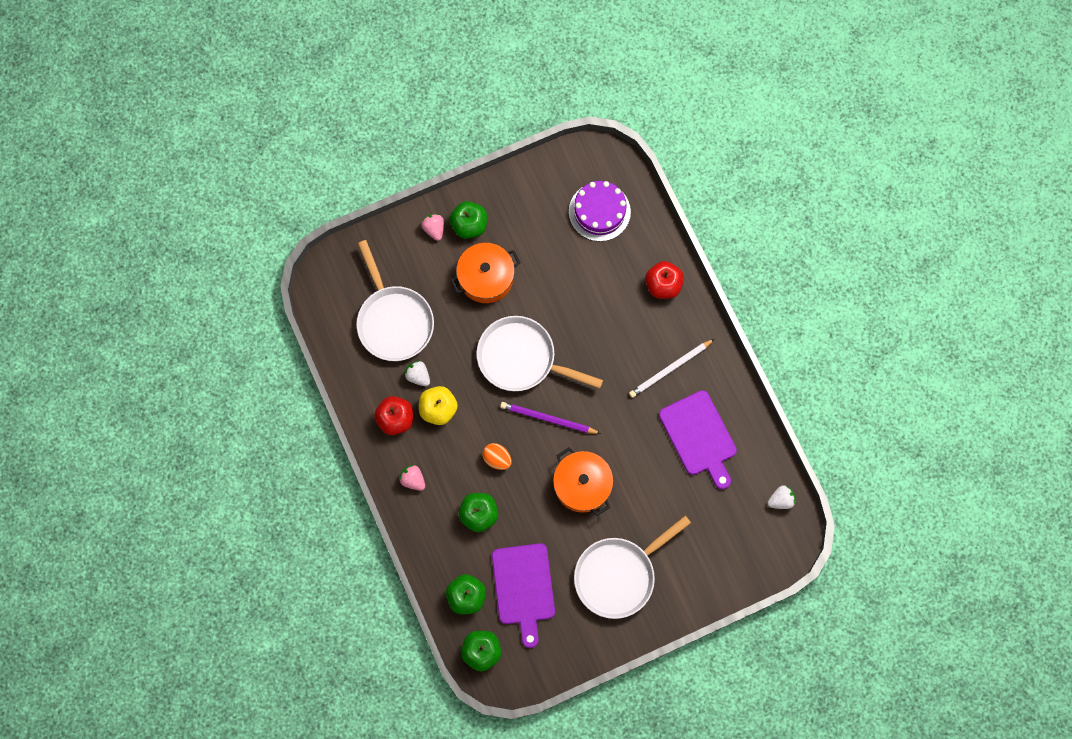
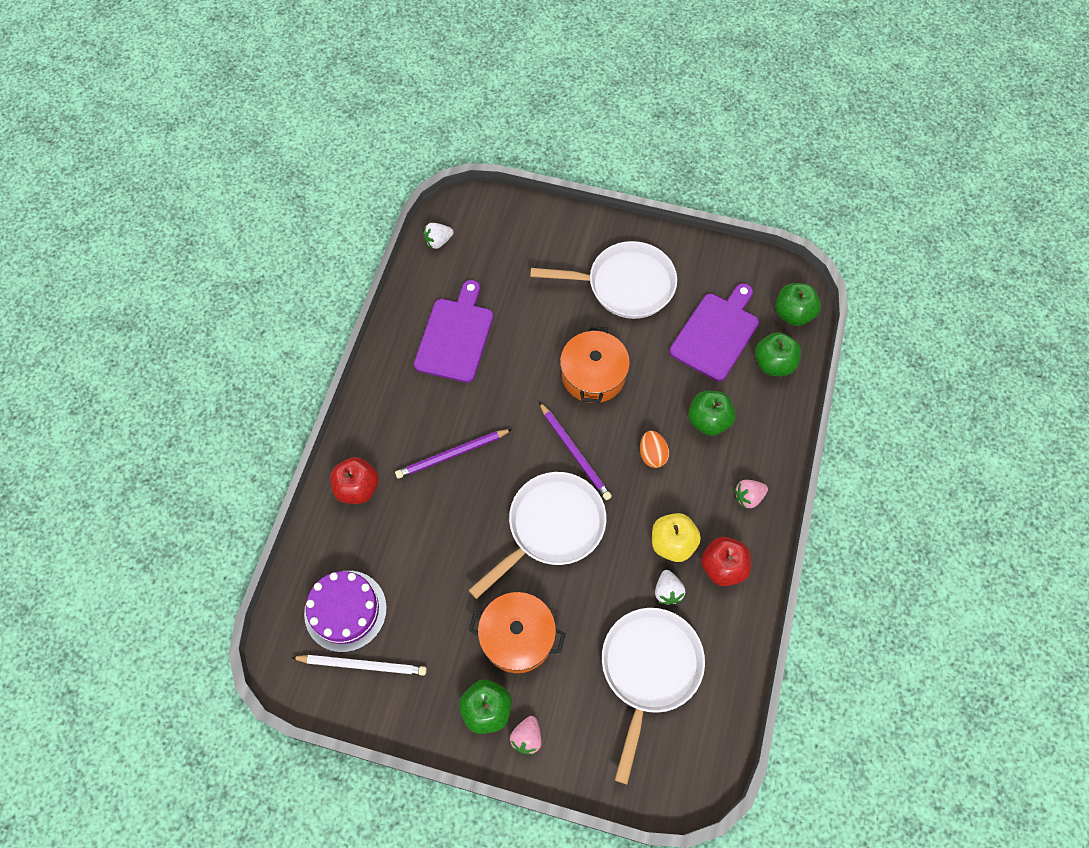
camera: 140 degrees left, 10 degrees down
pink strawberry [399,465,425,491] -> pink strawberry turned 75 degrees clockwise [734,480,768,509]
white pan [477,316,603,391] -> white pan turned 105 degrees counterclockwise [468,472,606,599]
white pencil [629,339,714,398] -> white pencil moved to [291,655,427,676]
white strawberry [768,485,796,509] -> white strawberry turned 45 degrees counterclockwise [424,223,453,249]
none -> purple pencil [395,429,512,479]

